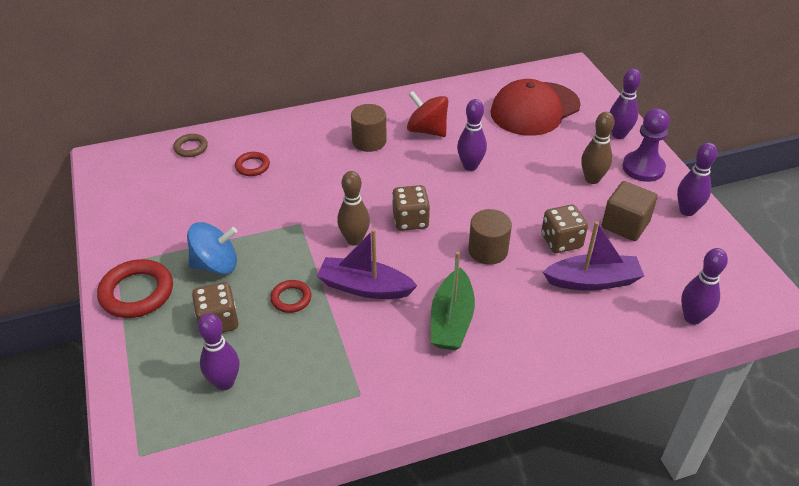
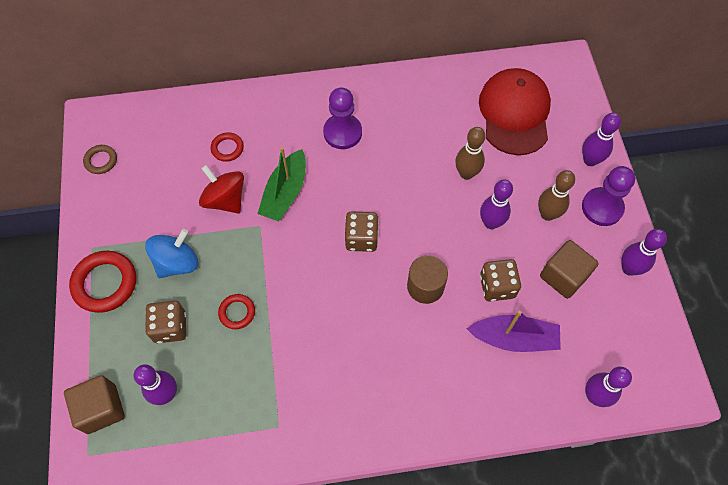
camera: 10 degrees right, 20 degrees up
brown ring [173,134,208,157] -> brown ring moved to [83,145,117,174]
blue spinning top [187,222,237,274] -> blue spinning top turned 45 degrees counterclockwise [145,229,198,278]
purple boat [317,229,417,299] -> none
brown bowling pin [337,171,370,246] -> brown bowling pin moved to [455,127,486,180]
brown cylinder [351,104,387,152] -> purple pawn [323,88,362,149]
red spinning top [407,91,448,137] -> red spinning top moved to [199,165,244,213]
green boat [431,252,475,350] -> green boat moved to [257,147,306,221]
purple bowling pin [457,99,487,171] -> purple bowling pin moved to [480,179,513,229]
red cap [491,79,581,136] -> red cap turned 120 degrees clockwise [479,68,551,155]
none -> brown cube [64,375,125,434]

